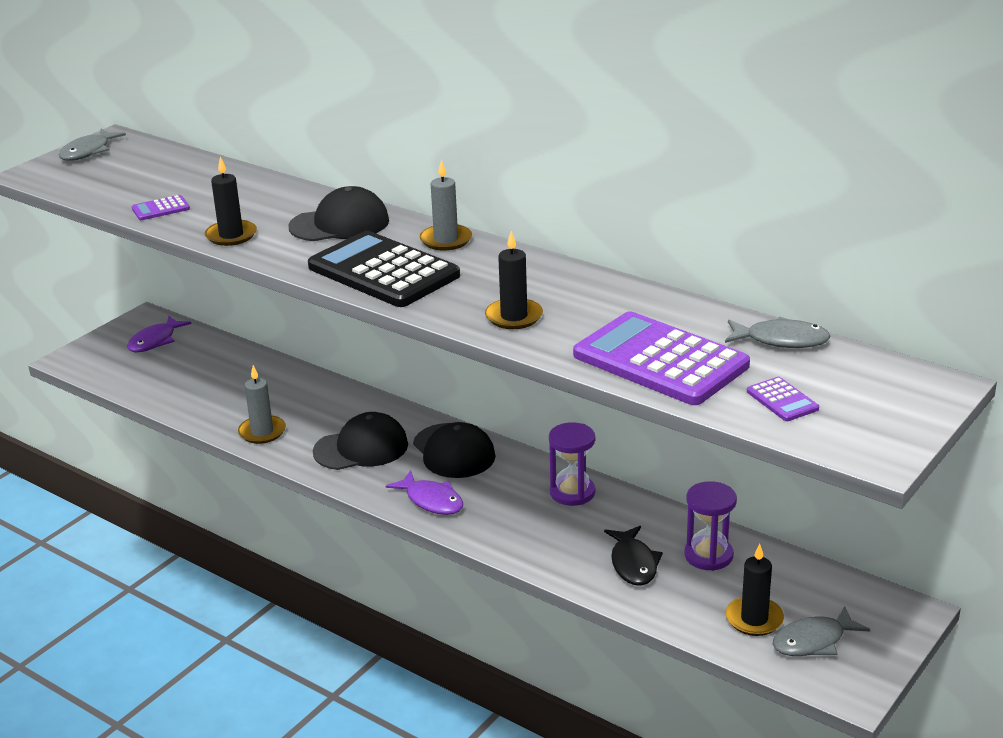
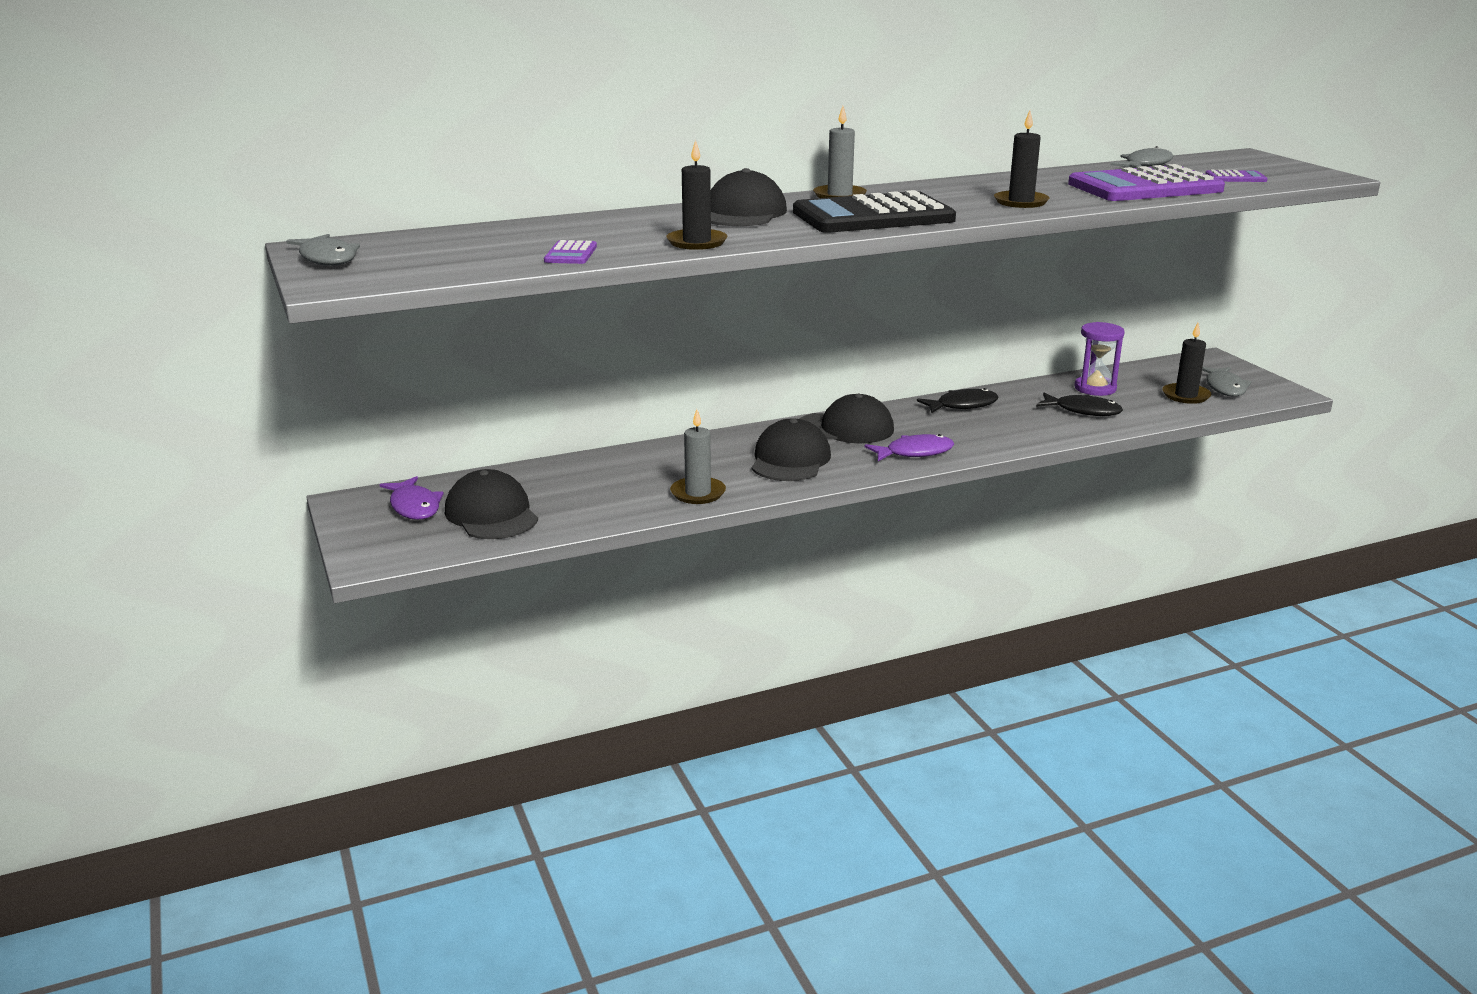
camera: 60 degrees left, 5 degrees down
purple hourglass [549,422,595,506] -> black fish [917,388,999,413]
none -> black cap [445,469,538,539]

